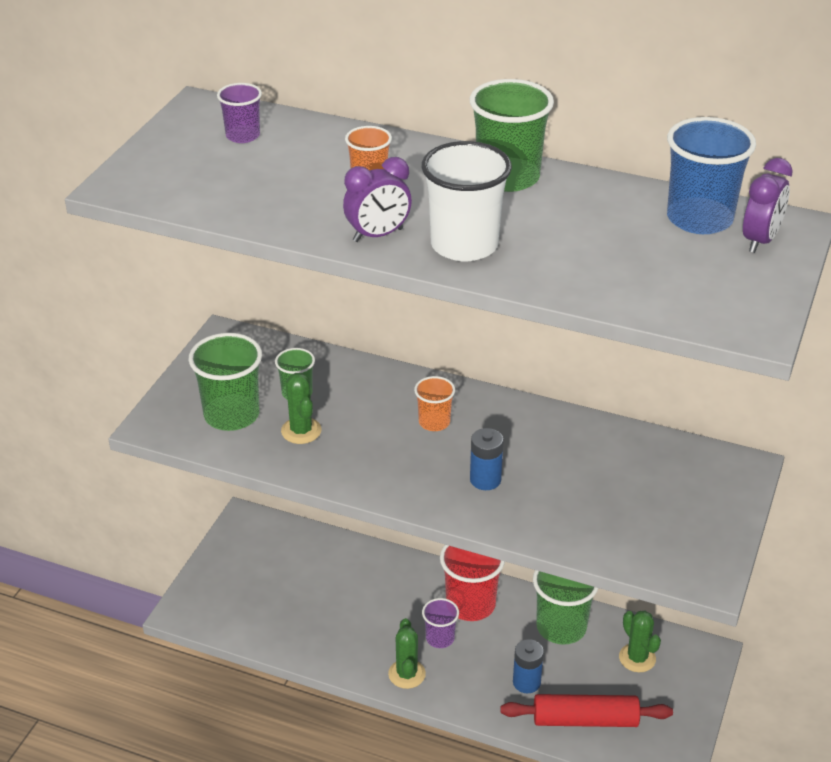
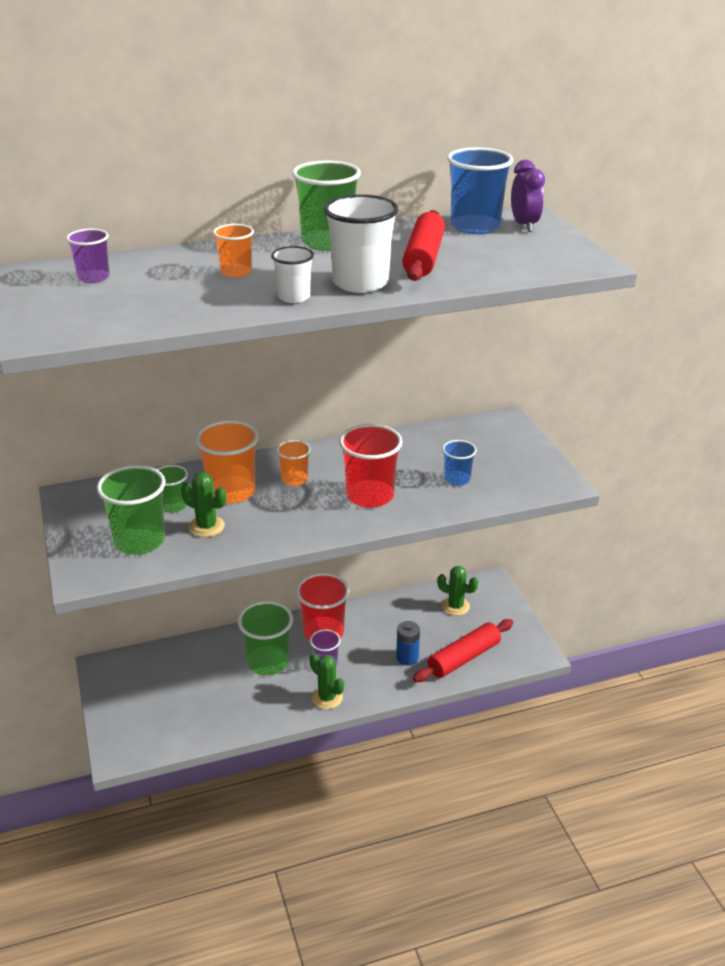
camera: 40 degrees left, 5 degrees down
purple clock [343,157,412,242] -> white cup [271,246,314,303]
blue battery [470,428,504,490] -> red cup [339,424,402,508]
green cup [533,570,598,645] -> green cup moved to [238,601,293,675]
none -> orange cup [195,420,259,504]
none -> red rolling pin [402,210,445,281]
none -> blue cup [442,440,476,486]

